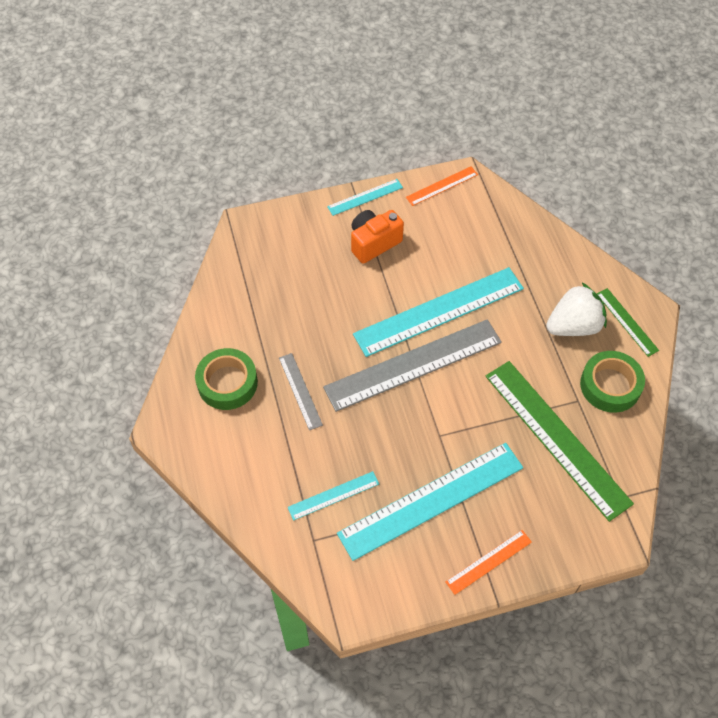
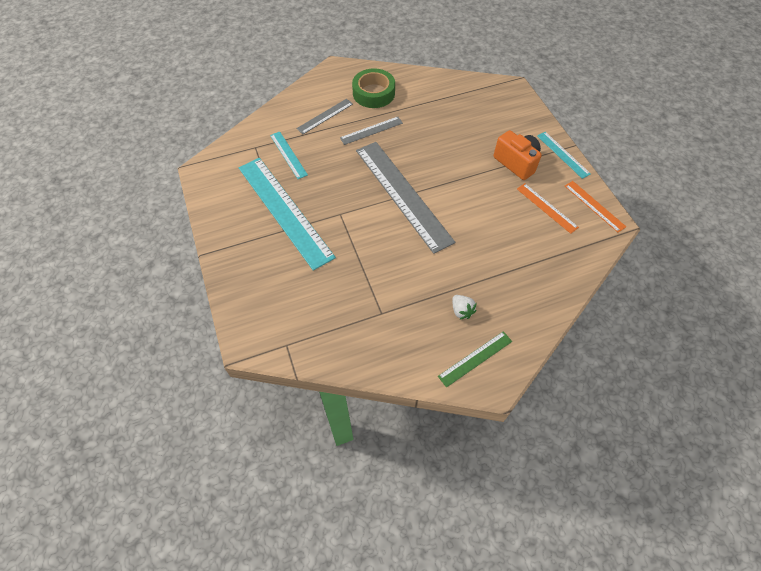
camera: 85 degrees right, 0 degrees up
turquoise ruler [353,267,524,357] -> none
orange ruler [446,530,532,595] -> orange ruler moved to [517,183,579,234]
green ruler [485,361,634,522] -> none
white strawberry [546,283,607,336] -> white strawberry [452,295,477,320], size x0.48
green tape [580,351,645,413] -> none
none -> grey ruler [296,99,353,134]

